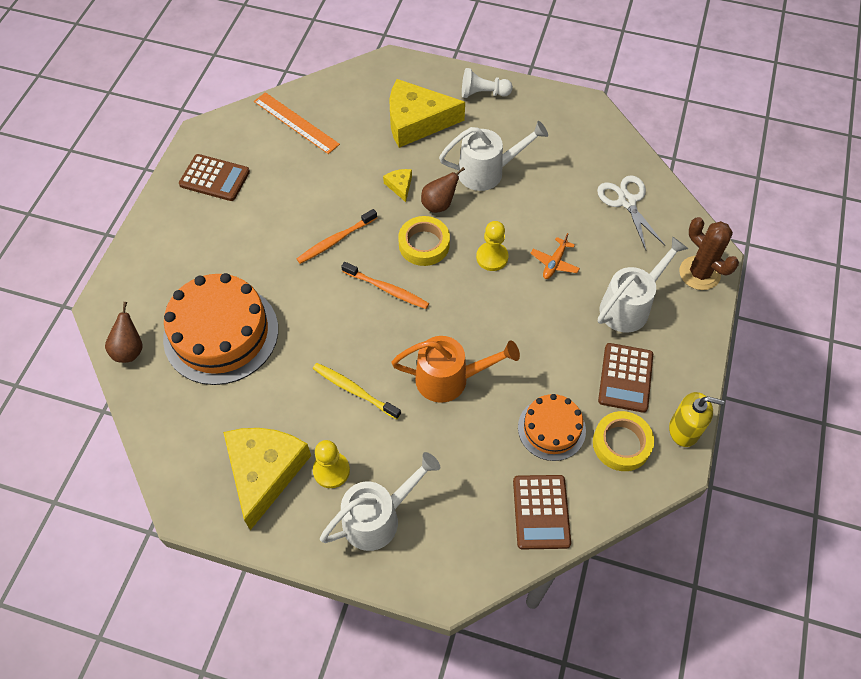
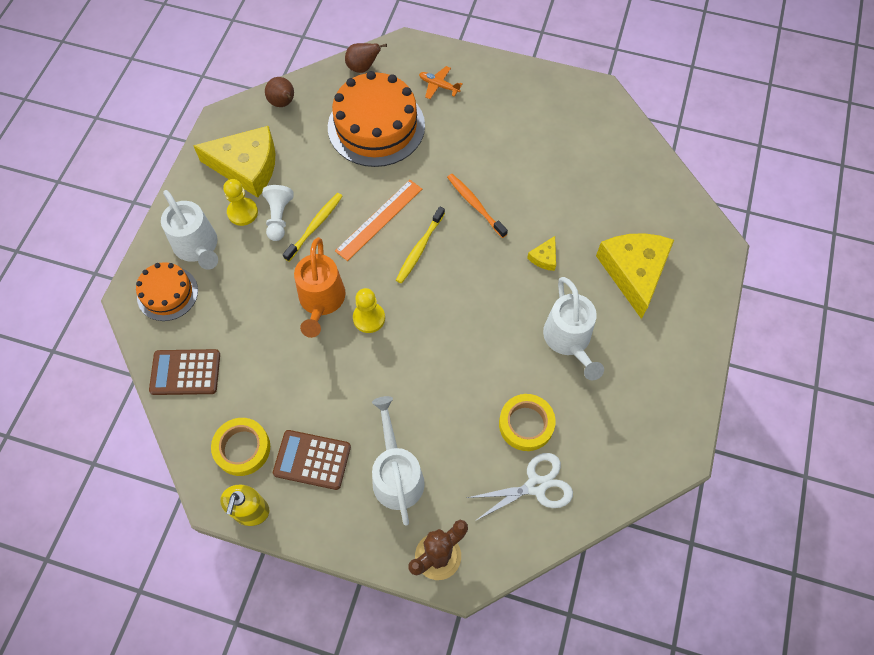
camera: 90 degrees right, 5 degrees up
brown calculator [179,154,250,201] -> none
orange ruler [254,92,340,154] -> orange ruler moved to [335,180,422,261]
orange toothbrush [341,262,429,309] -> yellow toothbrush [396,207,445,284]
yellow cheese [383,169,412,202] -> yellow cheese turned 135 degrees clockwise [527,236,556,271]
yellow tape [398,216,450,266] -> yellow tape moved to [499,394,556,451]
brown pear [421,167,465,213] -> brown pear moved to [265,77,294,107]
white pawn [462,68,513,98] -> white pawn moved to [262,185,294,241]
yellow pawn [476,221,509,271] -> yellow pawn moved to [353,288,385,333]
orange cake [518,394,586,461] -> orange cake moved to [136,262,198,321]
orange plane [530,233,580,279] -> orange plane moved to [419,66,462,99]
white watering can [598,237,688,333] -> white watering can turned 150 degrees counterclockwise [372,396,425,526]

